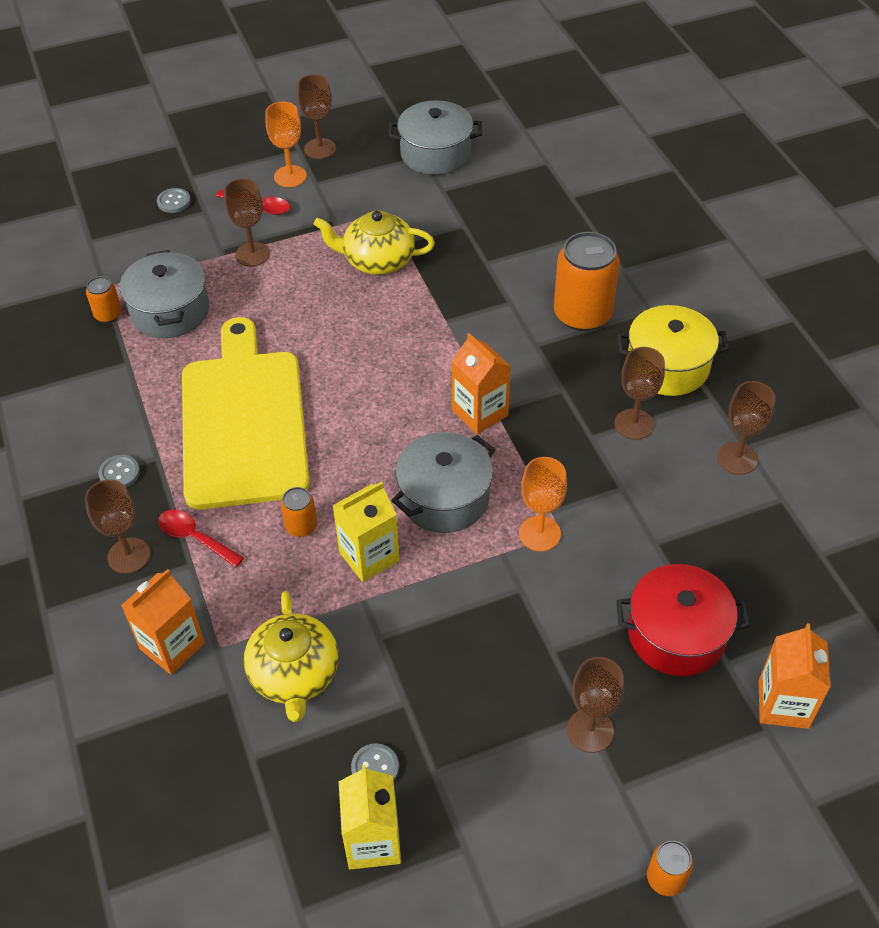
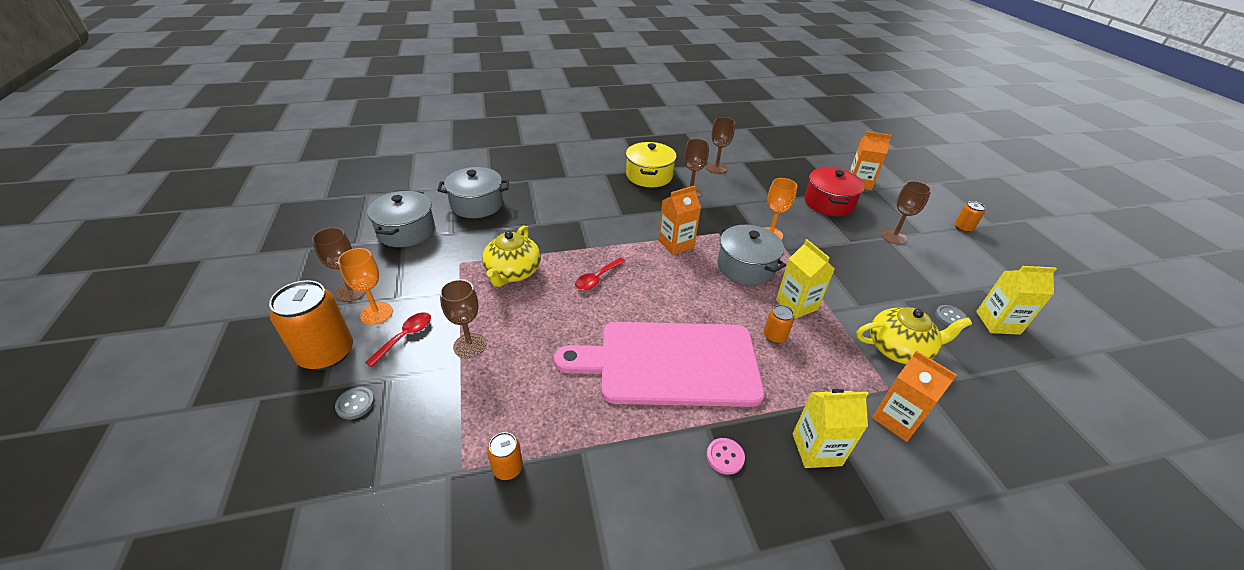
camera: 85 degrees left, 10 degrees down
brown goblet [85,479,150,574] -> yellow carton [792,389,869,468]
grey button [98,455,140,487] -> pink button [706,438,745,475]
grey pot [120,250,209,338] -> grey pot moved to [437,167,509,218]
red spoon [158,509,244,568] -> red spoon moved to [575,257,626,290]
yellow cutting board [182,317,310,510] -> pink cutting board [554,322,765,407]
orange can [554,232,620,331] -> orange can moved to [269,280,353,370]

